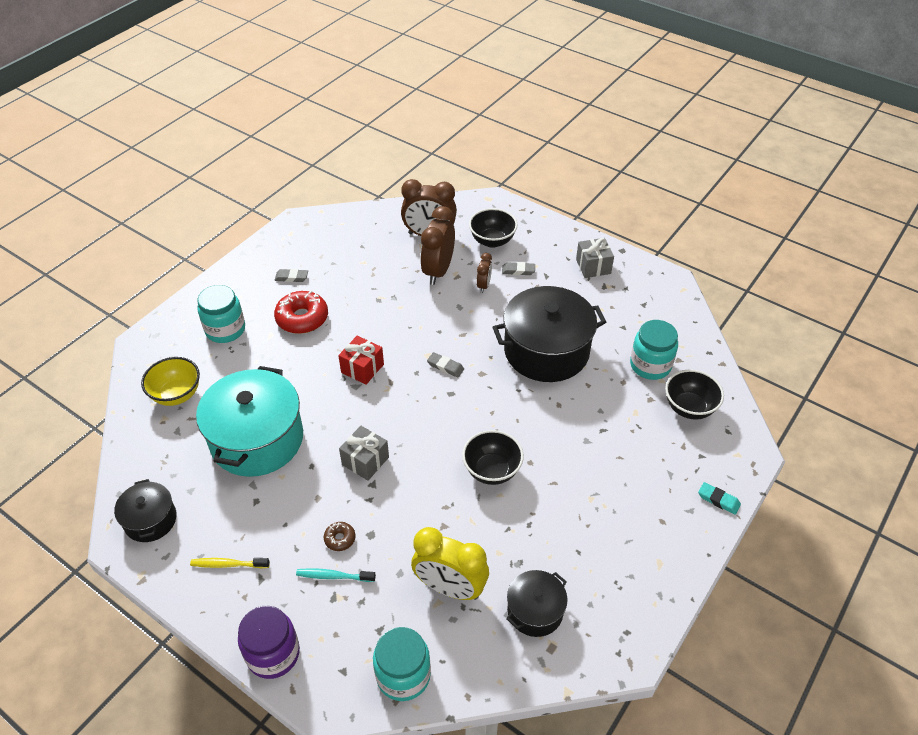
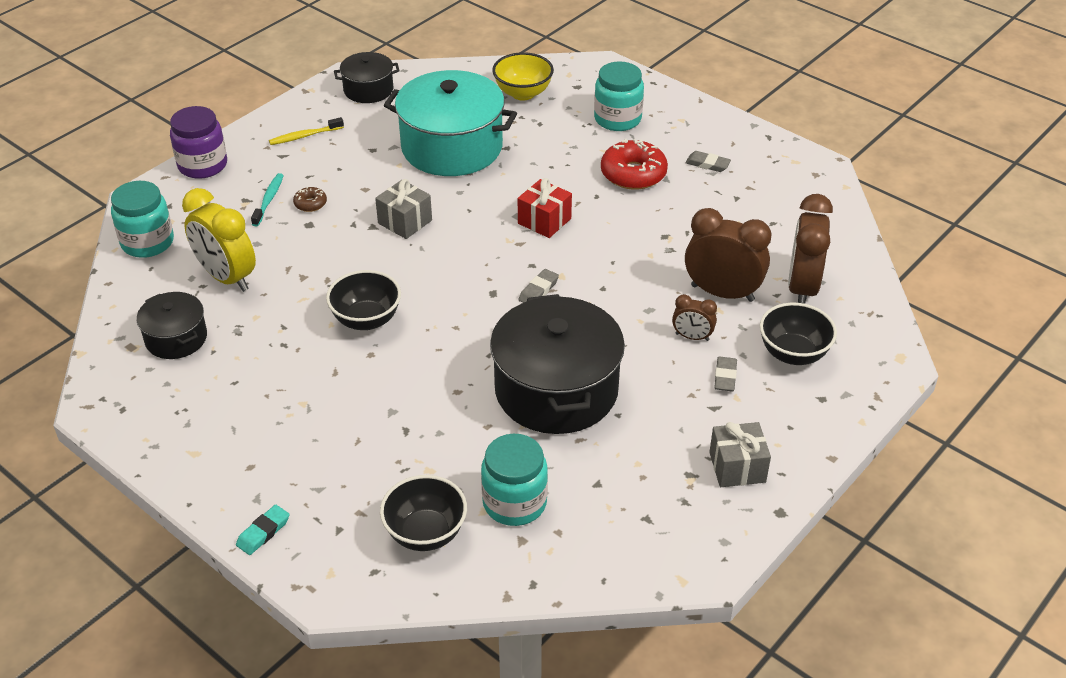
camera: 95 degrees right, 5 degrees down
yellow toothbrush [190,558,270,568] -> yellow toothbrush turned 120 degrees counterclockwise [269,117,344,145]
grey eraser [274,269,308,282] -> grey eraser turned 75 degrees counterclockwise [685,151,731,172]
yellow clock [411,527,489,600] -> yellow clock turned 75 degrees counterclockwise [182,188,256,292]

